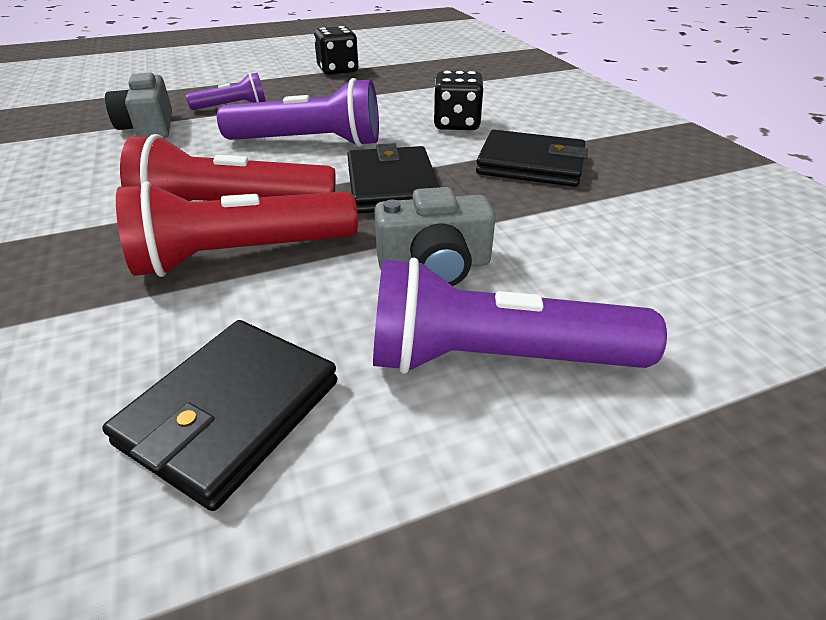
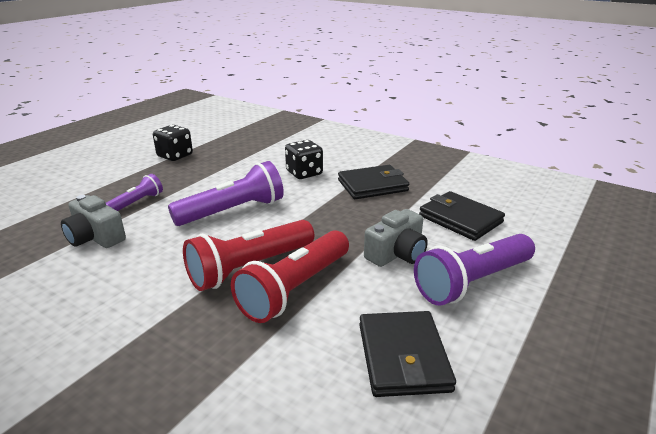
camera: 35 degrees left, 10 degrees down
black wallet [347,143,440,213] -> black wallet moved to [419,191,505,241]

